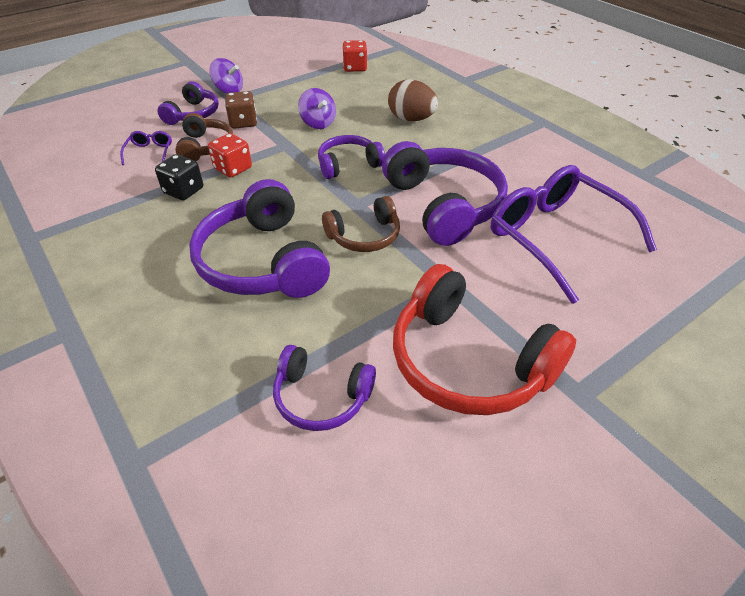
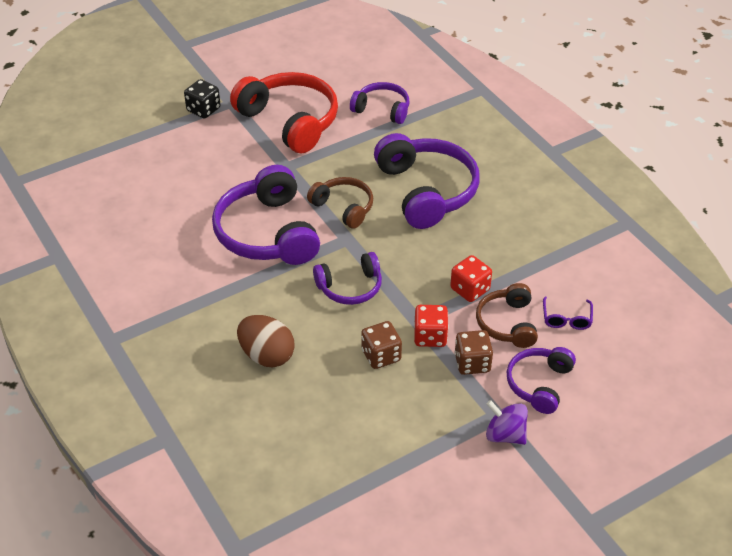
camera: 175 degrees left, 0 degrees up
black dice [155,154,203,201] -> black dice moved to [184,79,221,119]
purple spinning top [298,88,336,129] -> brown dice [361,321,402,369]
brown headphones [322,196,400,252] -> brown headphones turned 60 degrees clockwise [307,177,373,229]
red dice [342,40,367,72] -> red dice moved to [414,305,449,347]
purple glasses [491,165,657,304] -> none

